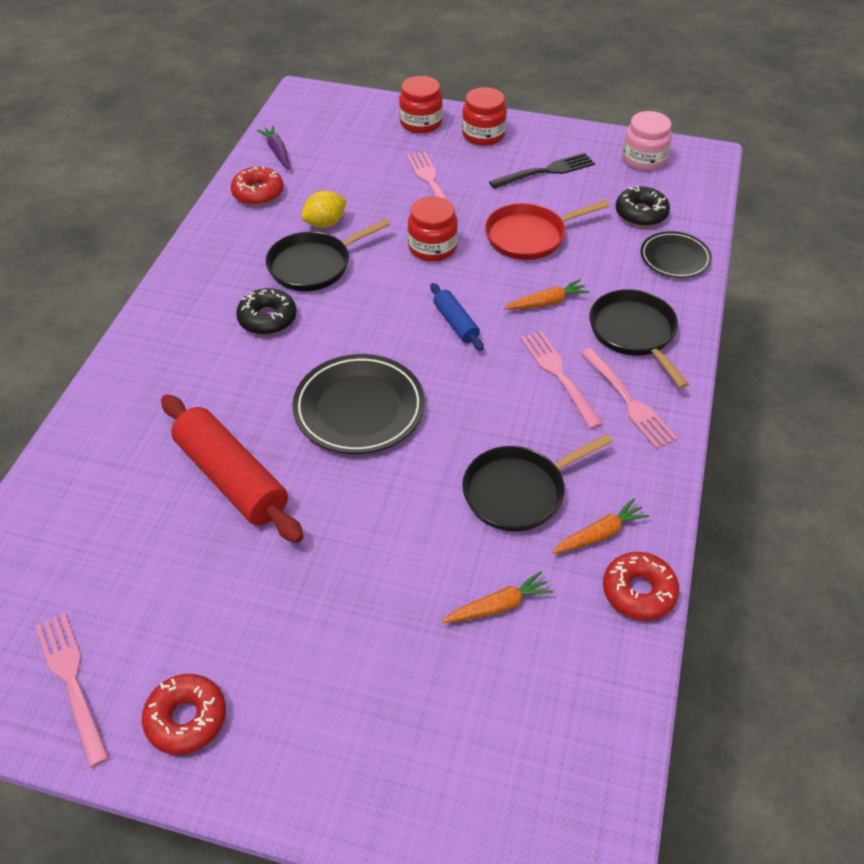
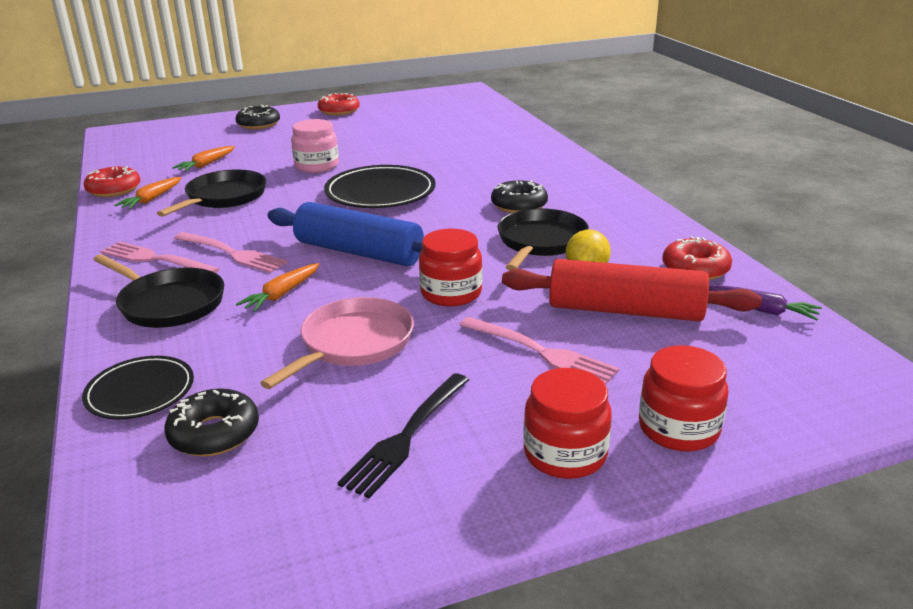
camera: 145 degrees right, 20 degrees down
pink fork [35,613,109,768] -> none
red rolling pin [161,394,304,543] -> red rolling pin moved to [502,259,762,321]
blue rolling pin [430,283,484,351] -> blue rolling pin [268,202,424,266], size x1.96
red pan [485,200,609,260] -> pink pan [260,297,414,389]
pink jar [622,111,672,171] -> pink jar moved to [291,119,339,173]
none -> black donut [235,105,280,129]

